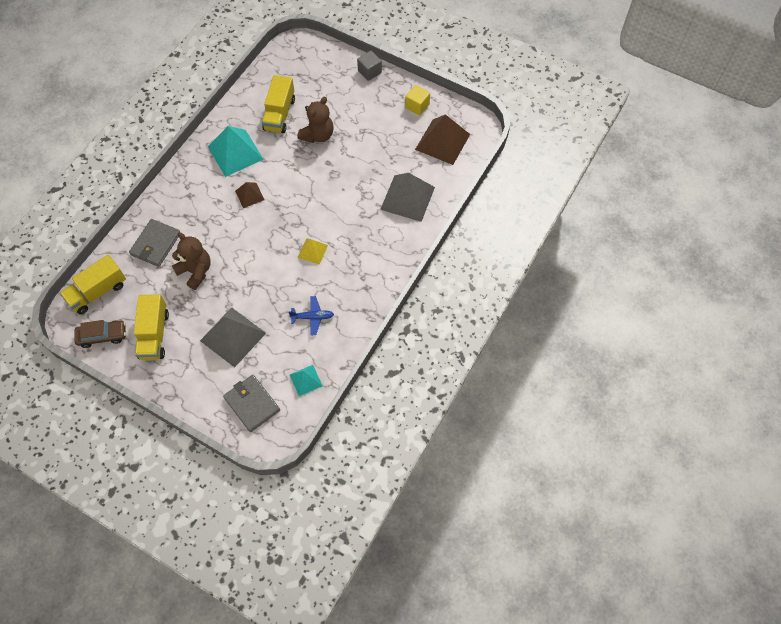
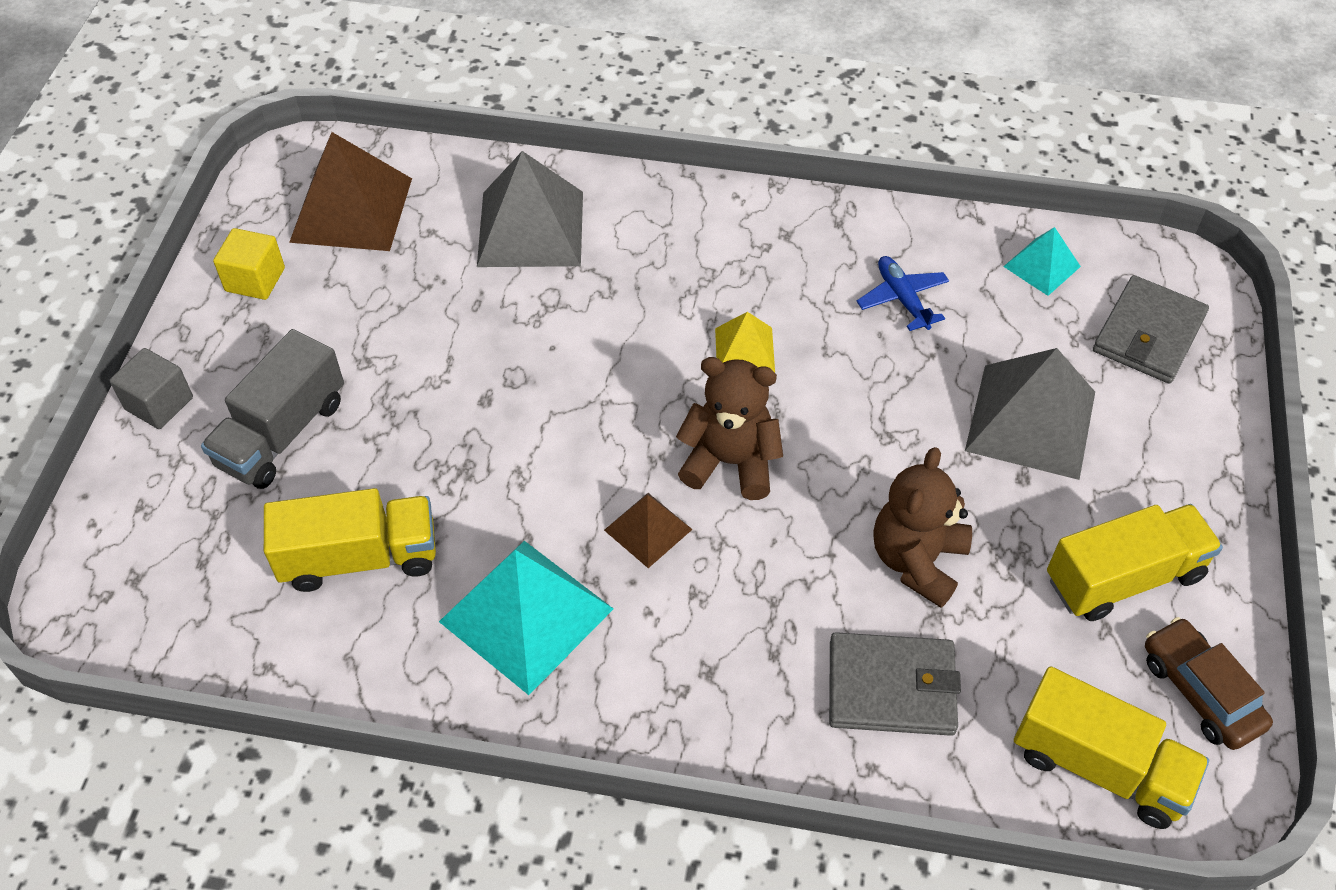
camera: 110 degrees left, 10 degrees down
brown teddy bear [297,97,334,143] -> brown teddy bear moved to [676,357,783,500]
none -> grey truck [201,329,344,489]

